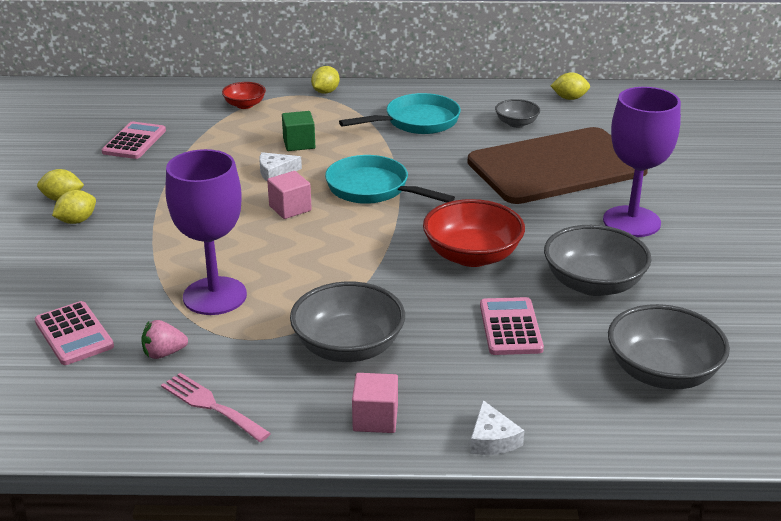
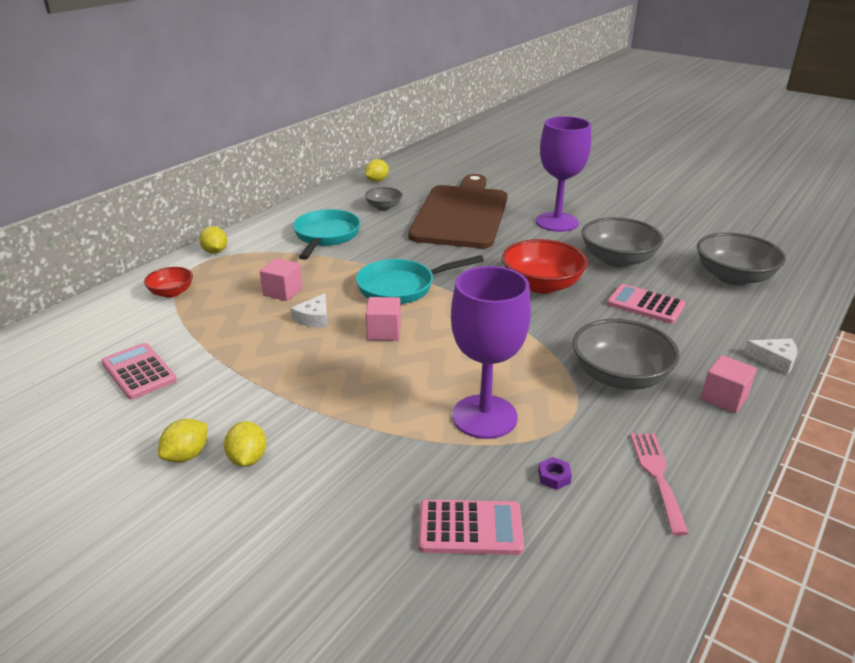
camera: 55 degrees left, 0 degrees up
pink strawberry [141,320,188,359] -> purple nut [538,457,572,490]
pink fork [161,373,271,442] -> pink fork turned 105 degrees clockwise [630,433,689,535]
green cube [282,111,315,151] -> pink cube [260,258,303,301]

